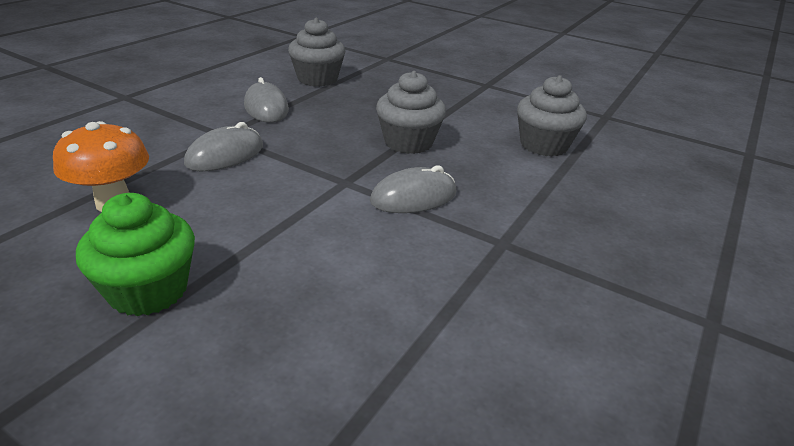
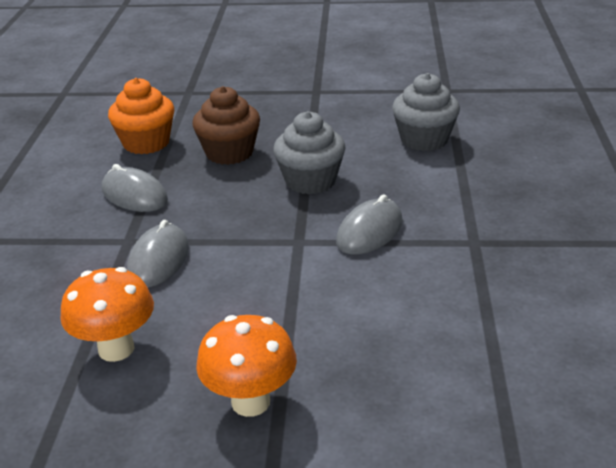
camera: 25 degrees left, 0 degrees up
green cupcake [76,193,195,316] -> orange mushroom [196,315,297,417]
grey cupcake [288,18,345,87] -> orange cupcake [108,78,174,154]
none -> brown cupcake [193,86,260,165]

